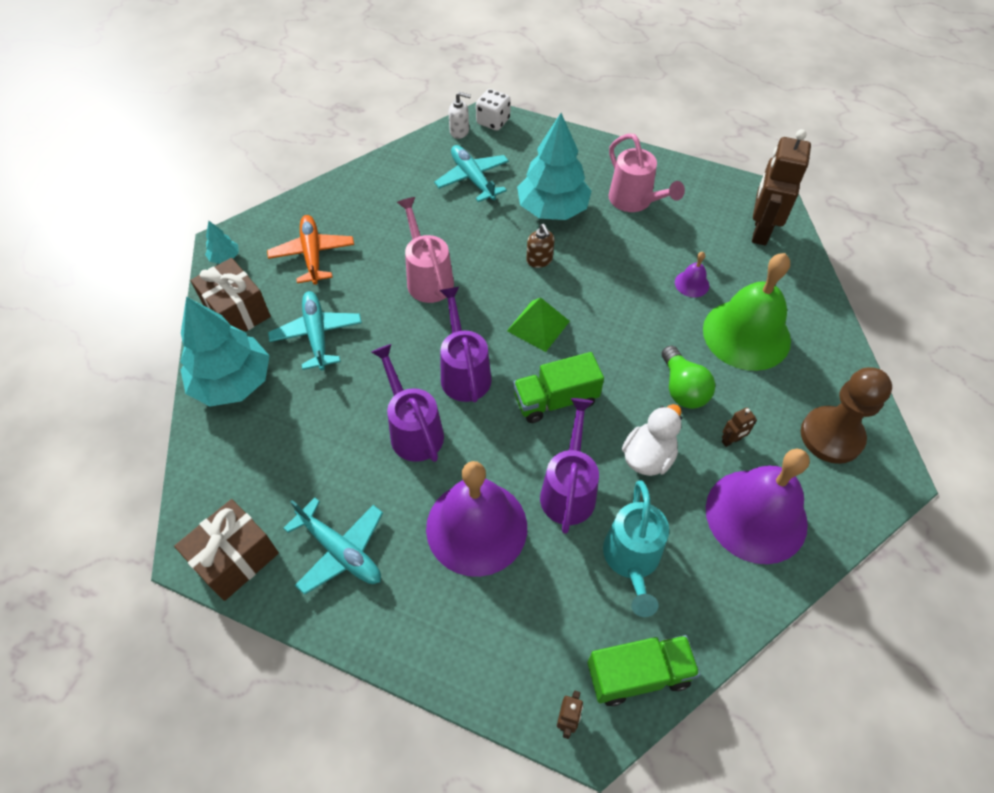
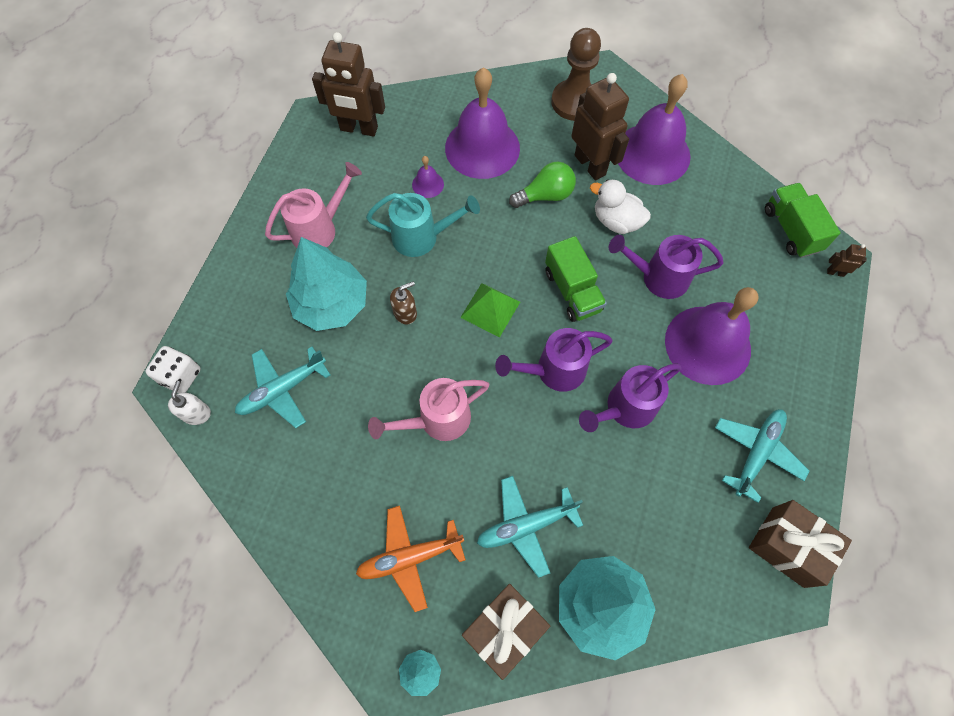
camera: 95 degrees left, 10 degrees up
turquoise watering can [603,480,669,617] -> turquoise watering can moved to [366,193,480,257]
green bell [703,253,791,371] -> purple bell [445,67,520,179]
brown robot [722,407,757,447] -> brown robot [571,73,629,180], size x2.41

